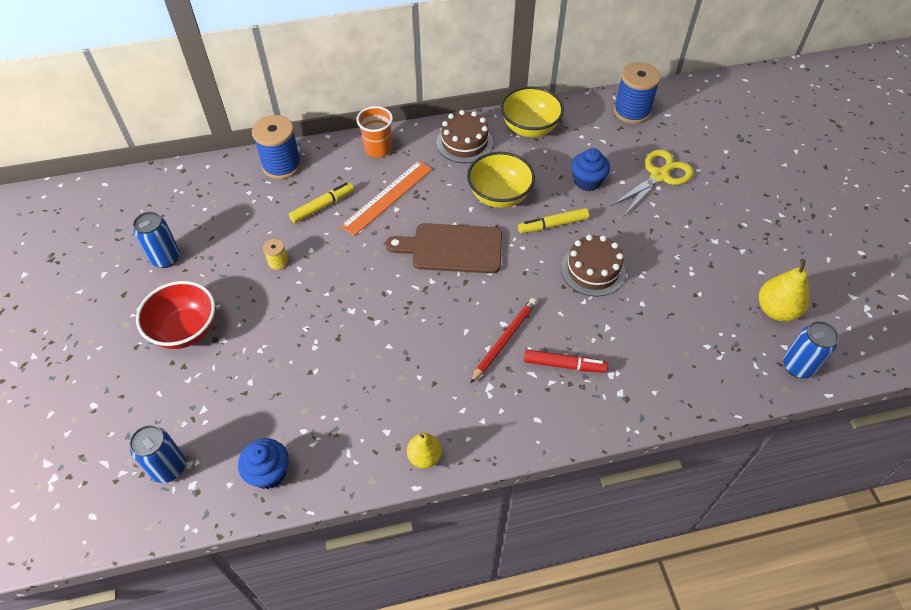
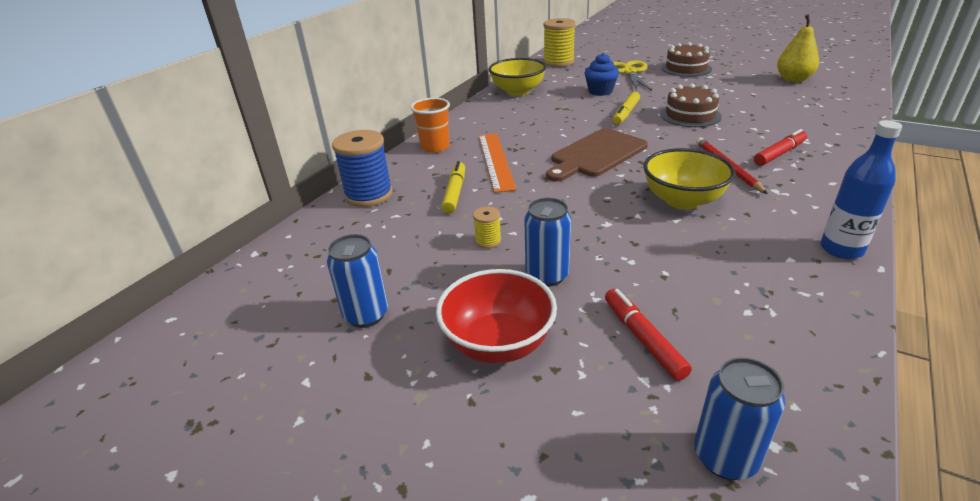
camera: 45 degrees left, 20 degrees down
blue cupcake [238,438,289,489] -> none
yellow pear [407,433,442,469] -> blue bottle [821,120,902,259]
brown cake [437,110,493,163] -> brown cake moved to [661,42,712,77]
yellow bowl [467,152,535,208] -> yellow bowl moved to [643,148,736,210]
blue spool [614,62,661,124] -> yellow spool [543,18,576,67]
blue can [783,321,839,378] -> blue can moved to [524,198,571,287]
none -> red marker [605,289,692,381]

